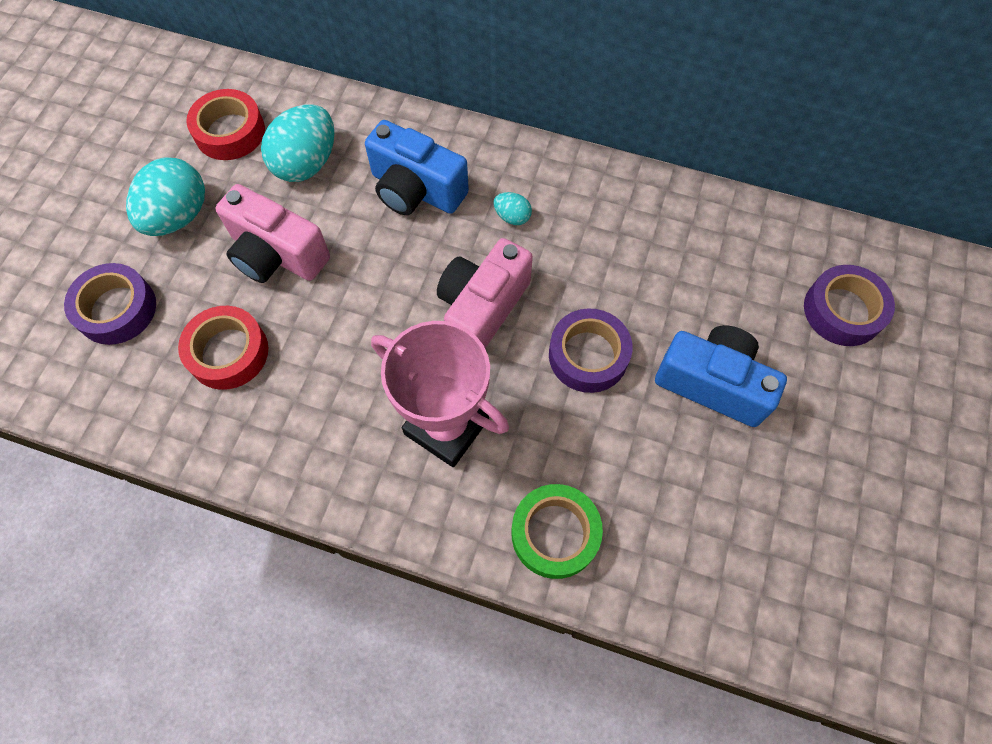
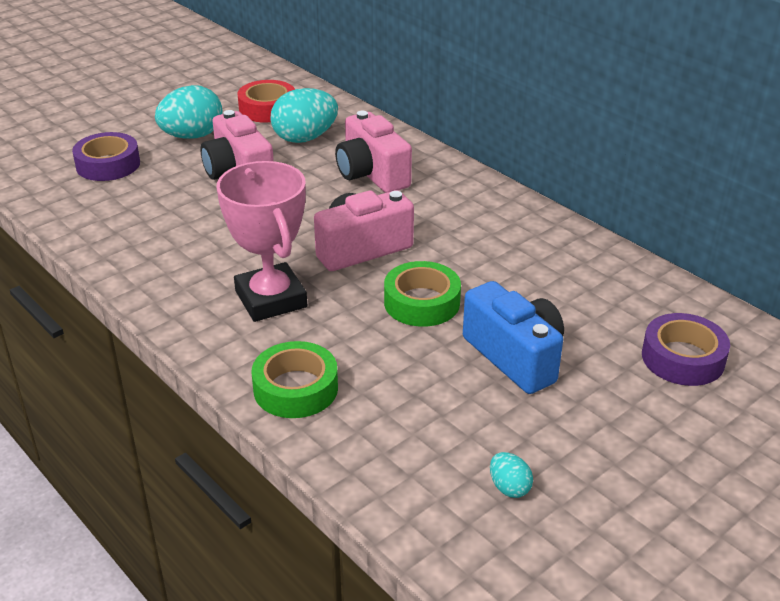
camera: 30 degrees right, 30 degrees down
red tape [178,306,268,390] -> none
blue camera [365,120,469,215] -> pink camera [335,111,412,193]
turquoise egg [494,192,532,225] -> turquoise egg moved to [490,452,533,498]
purple tape [549,308,633,393] -> green tape [384,261,461,327]

